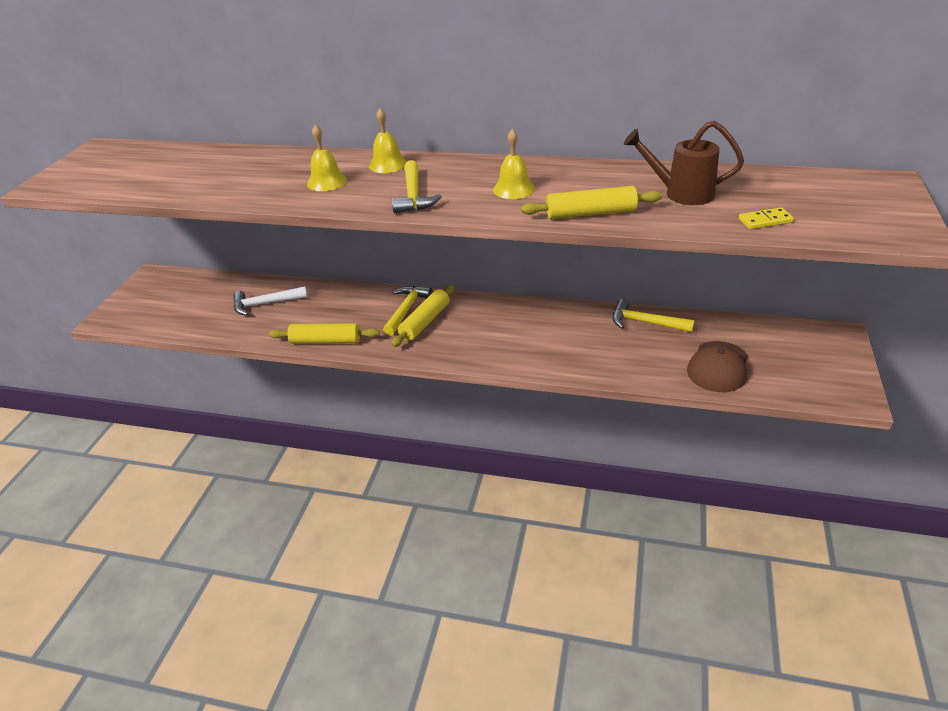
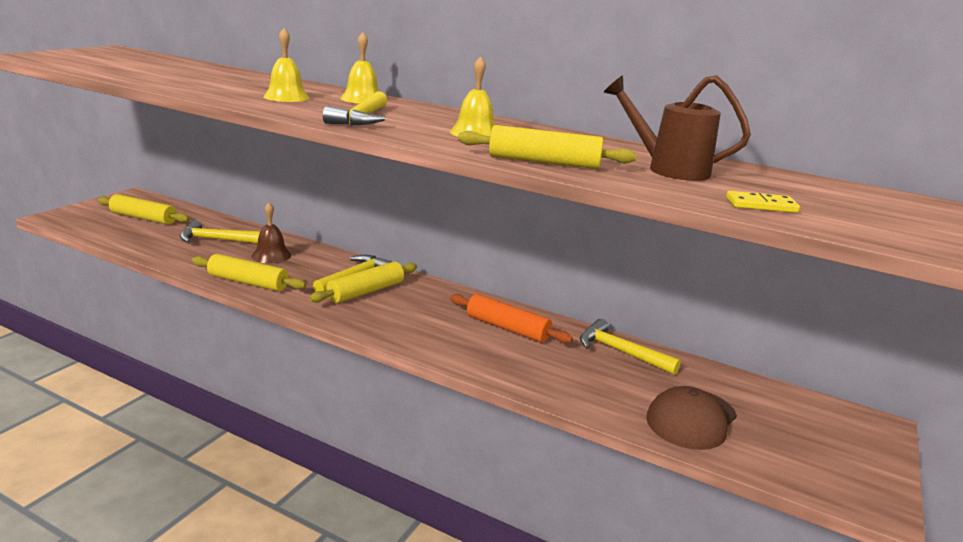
camera: 10 degrees right, 15 degrees down
white hammer [233,286,308,316] -> yellow hammer [180,220,261,244]
none -> yellow rolling pin [98,194,189,225]
none -> brown bell [252,202,291,263]
none -> orange rolling pin [450,294,573,343]

